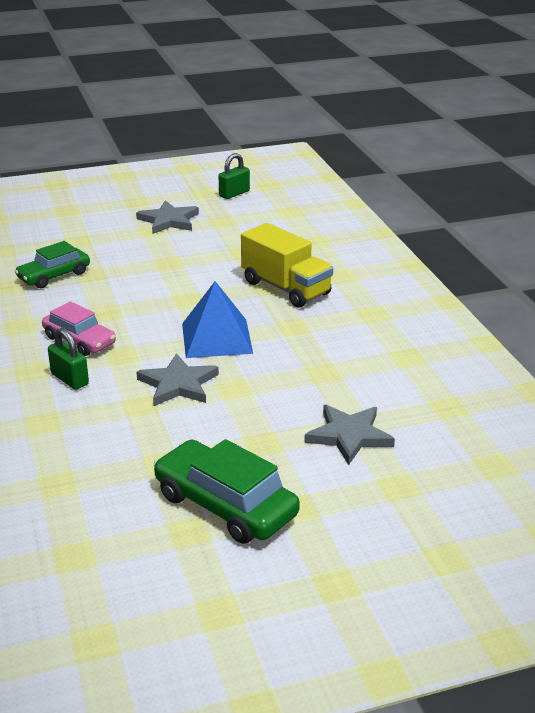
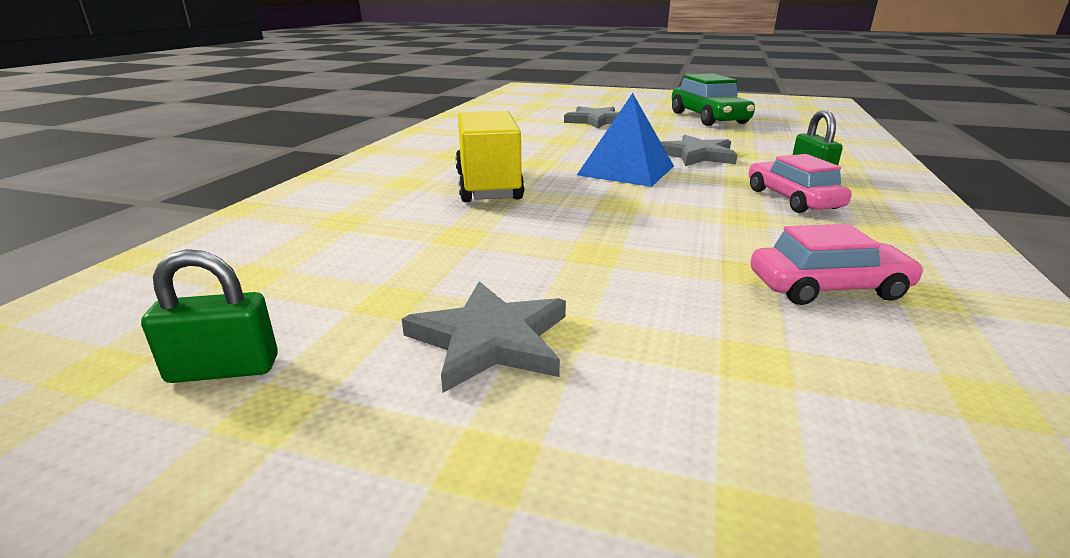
camera: 145 degrees left, 5 degrees down
green car [15,241,90,288] -> pink car [751,224,924,305]

